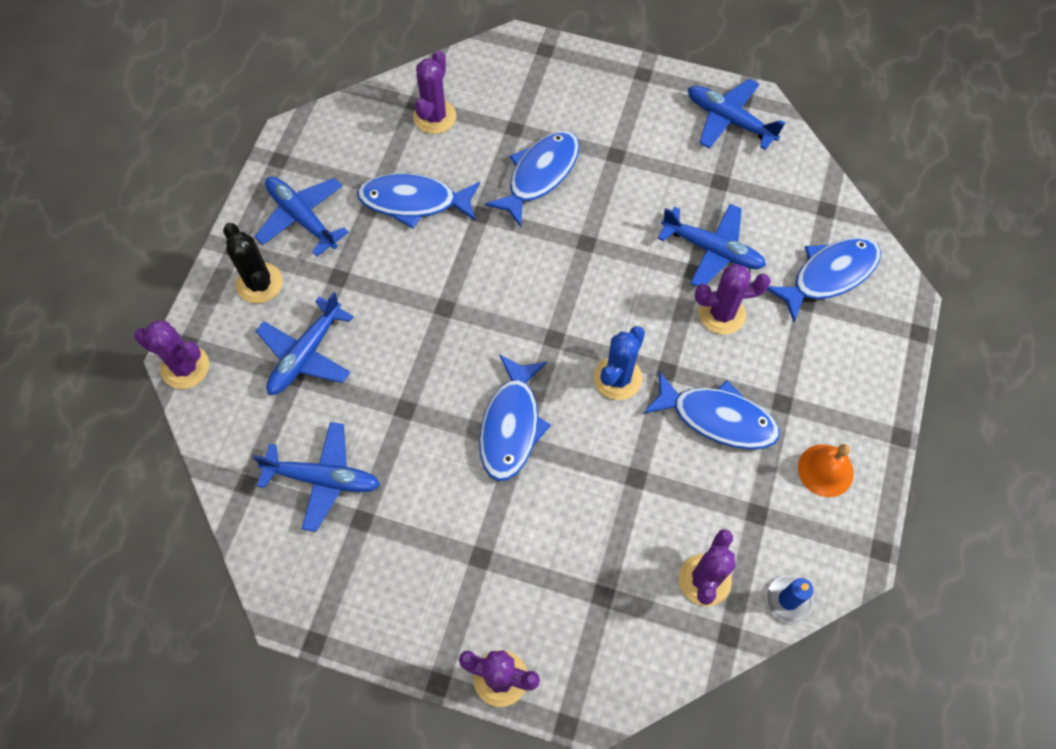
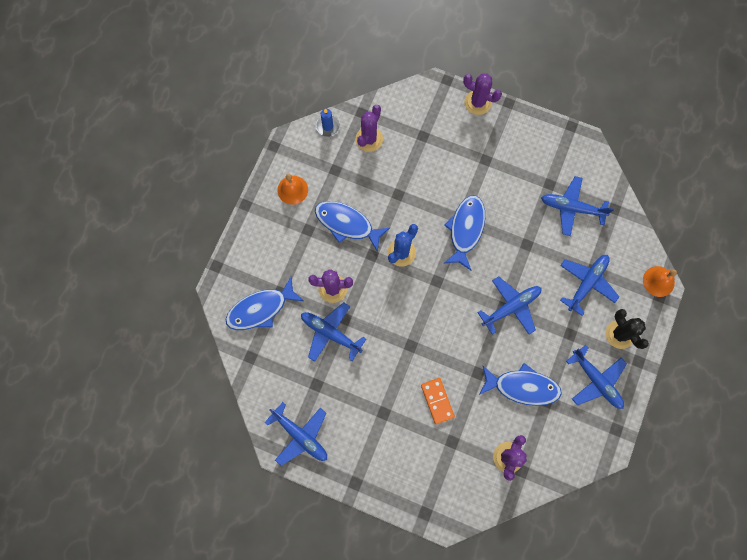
camera: 175 degrees left, 10 degrees up
purple cactus [134,321,209,389] -> orange bell [643,266,677,297]
blue fish [485,131,580,227] -> orange domino [421,378,455,424]
none -> blue plane [477,276,541,335]

